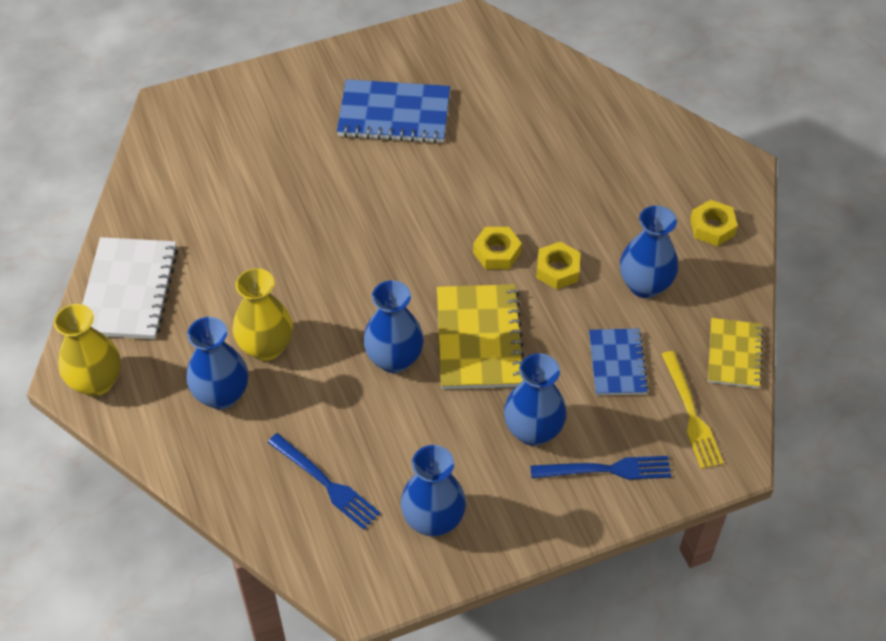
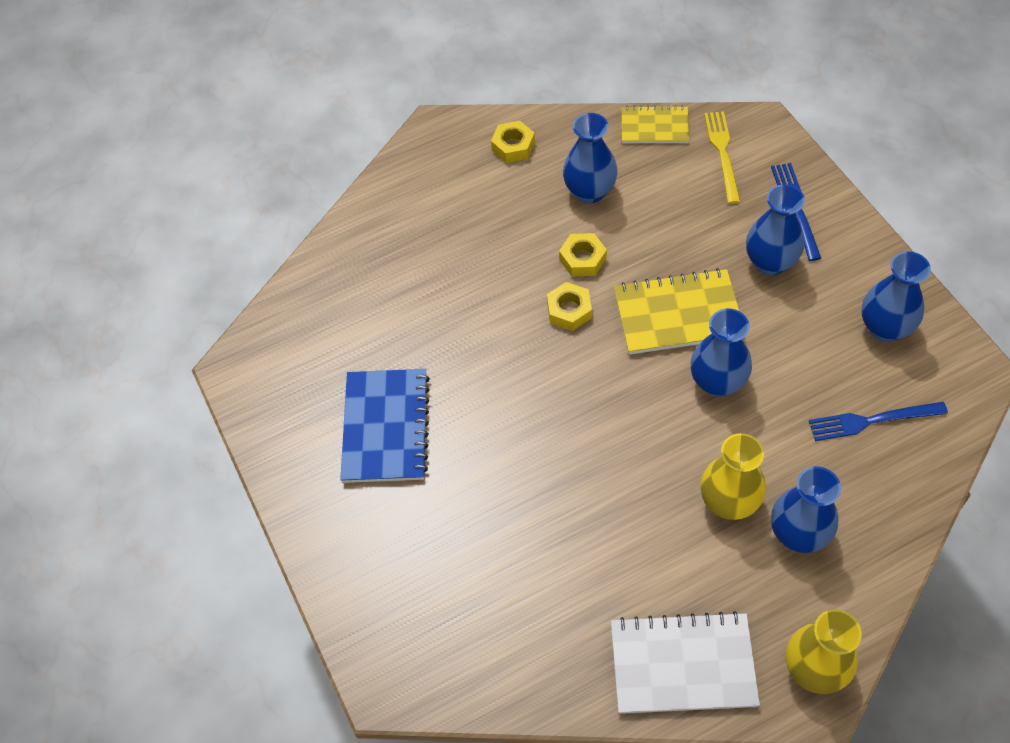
camera: 90 degrees left, 5 degrees up
blue fork [268,433,381,530] -> blue fork turned 135 degrees counterclockwise [809,402,948,441]
blue notebook [589,329,649,395] -> none
yellow fork [661,351,724,469] -> yellow fork turned 75 degrees counterclockwise [704,111,740,204]

